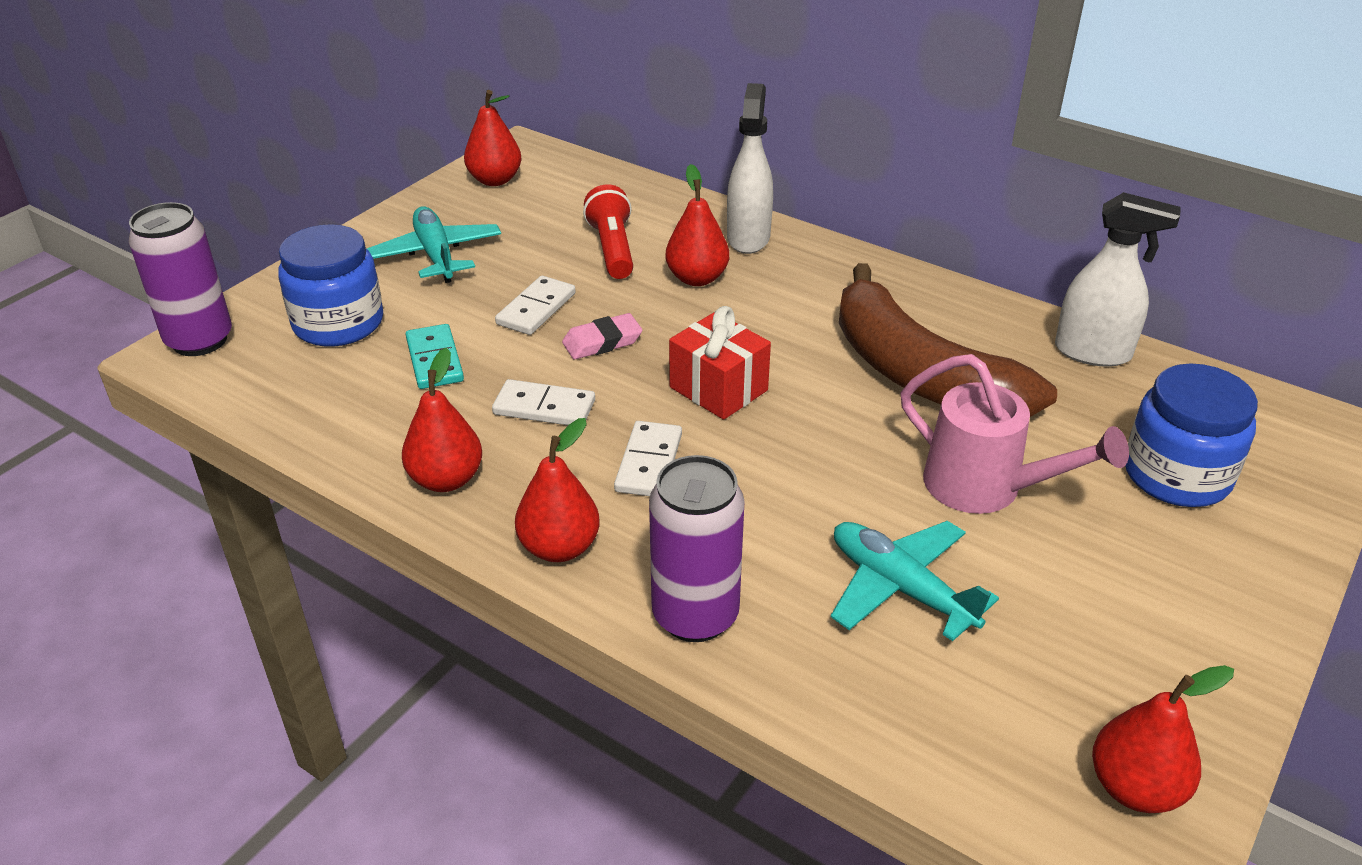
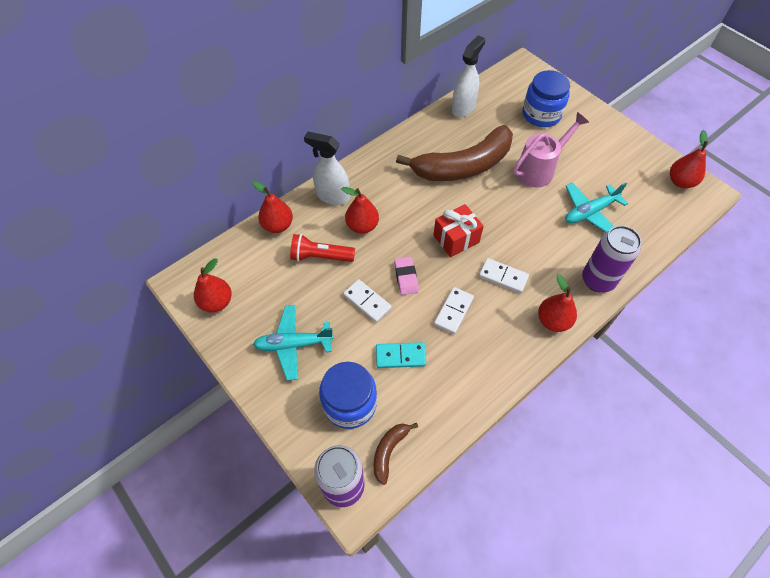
camera: 75 degrees left, 20 degrees up
red pear [402,348,482,492] -> red pear moved to [252,181,293,233]
none -> brown banana [374,423,418,485]

